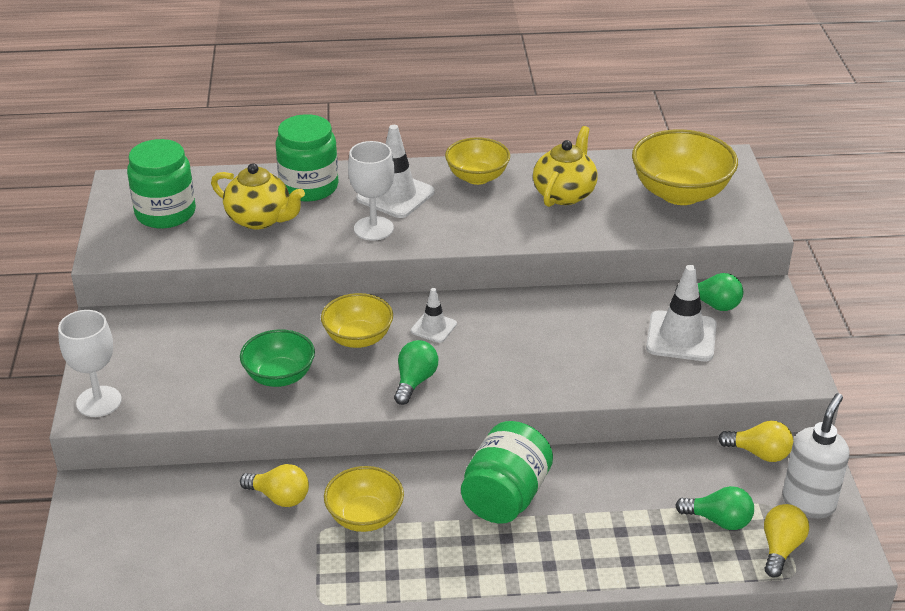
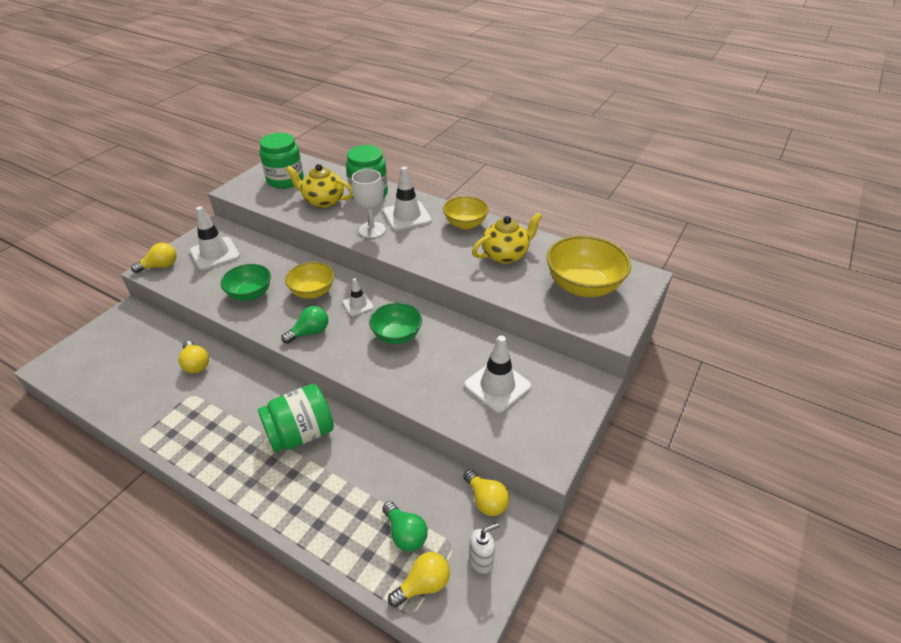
camera: 35 degrees right, 5 degrees up
white goblet [58,310,122,417] -> yellow light bulb [131,243,177,273]
yellow teapot [211,163,305,230] -> yellow teapot turned 135 degrees clockwise [286,164,353,208]
yellow bowl [324,466,404,532] -> none
green light bulb [676,273,743,311] -> none
white soap dispenser [782,393,850,518] -> white soap dispenser [469,523,500,575], size x0.62
none -> white traffic cone [190,206,240,271]
none -> green bowl [369,303,422,344]

